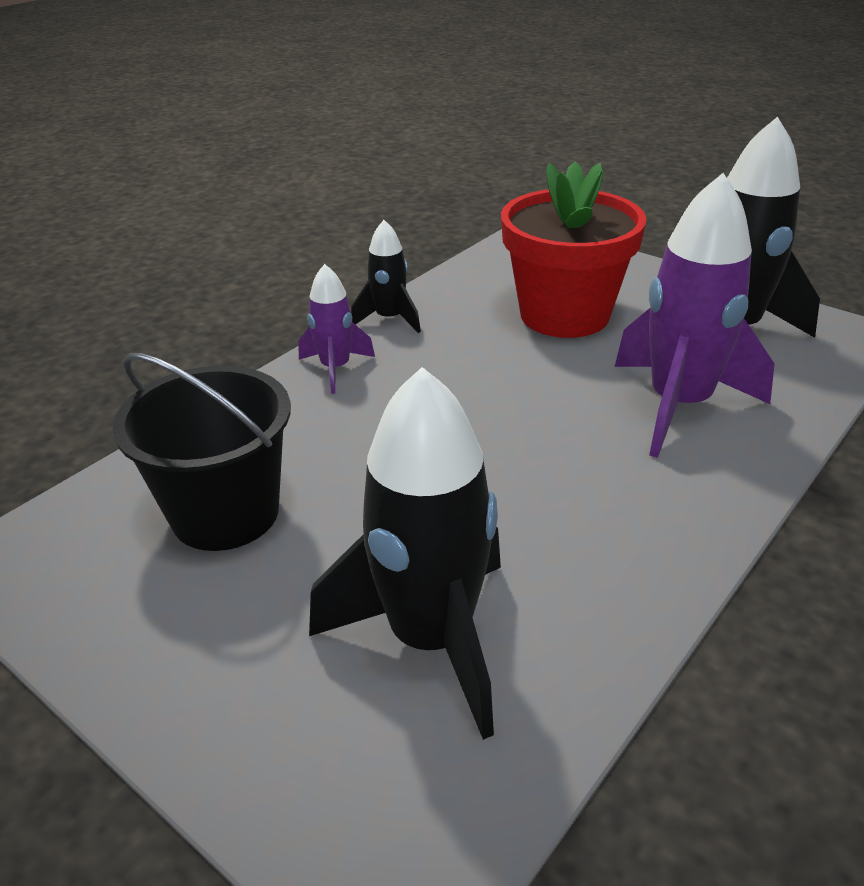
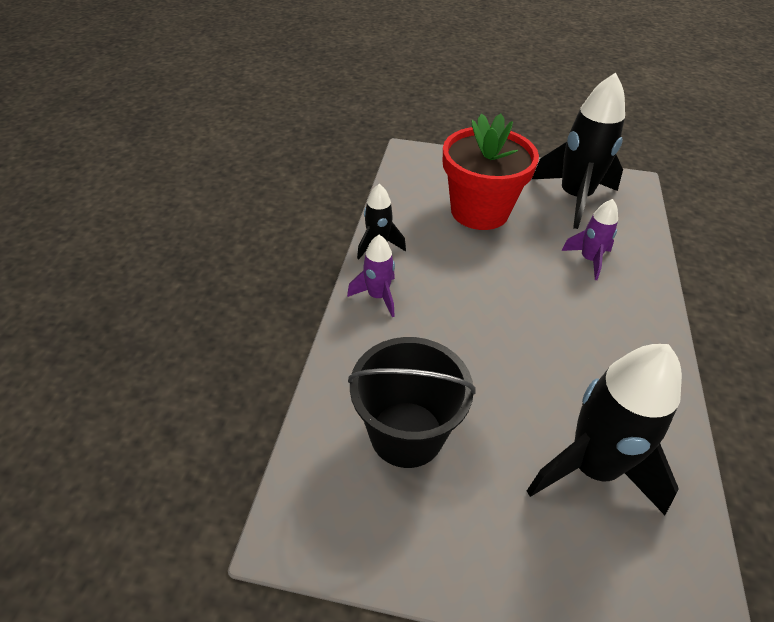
camera: 30 degrees left, 10 degrees up
purple rocket [615,173,775,458] -> purple rocket [561,199,618,280], size x0.52

